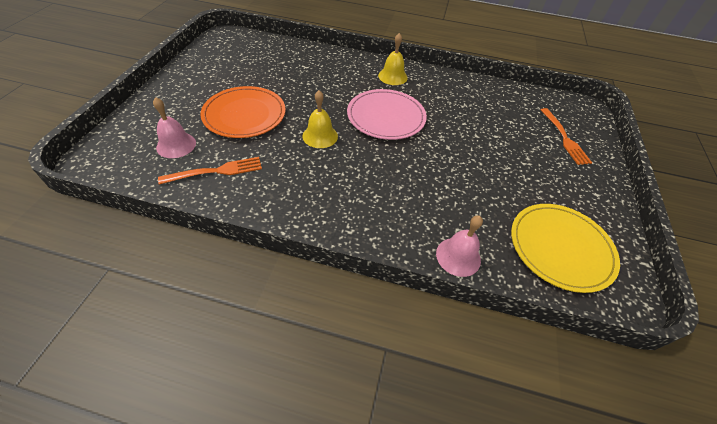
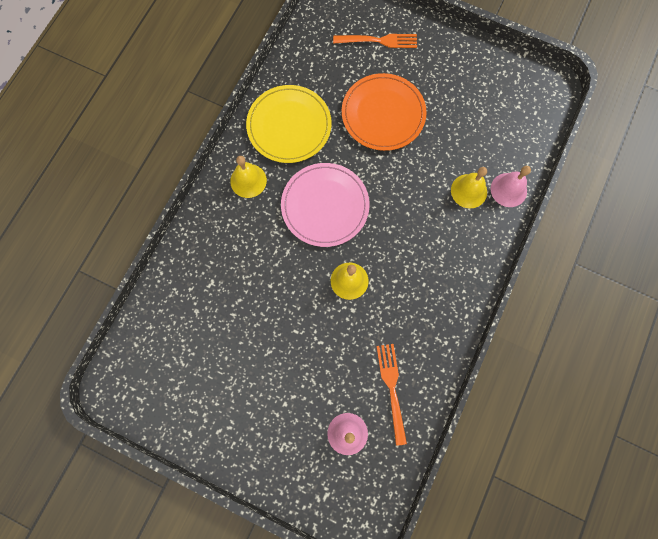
camera: 75 degrees left, 25 degrees up
orange plate [200,86,286,138] -> orange plate moved to [342,73,427,151]
yellow plate [511,204,620,293] -> yellow plate moved to [246,85,332,163]
none -> yellow bell [451,167,487,208]

